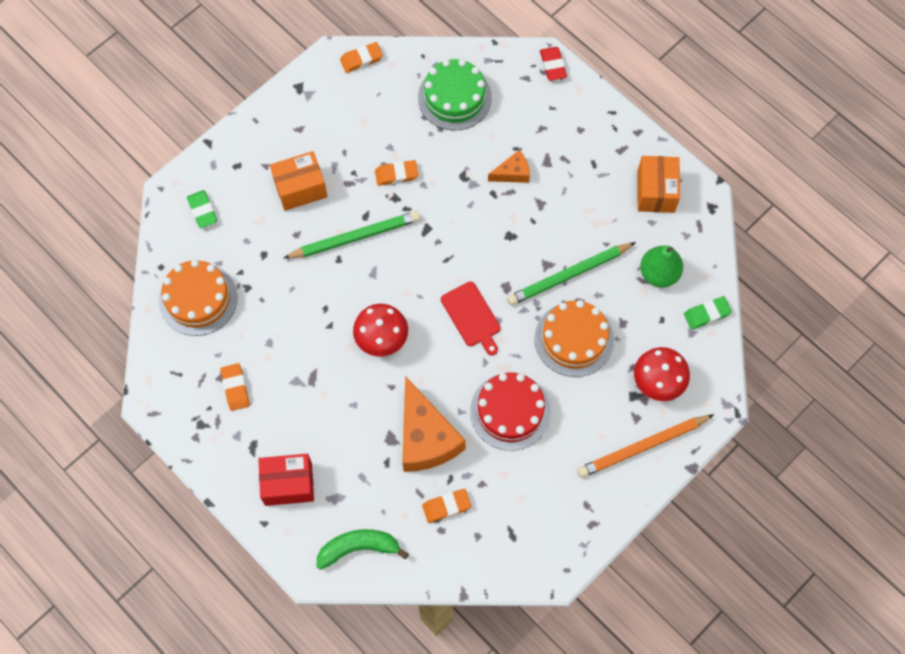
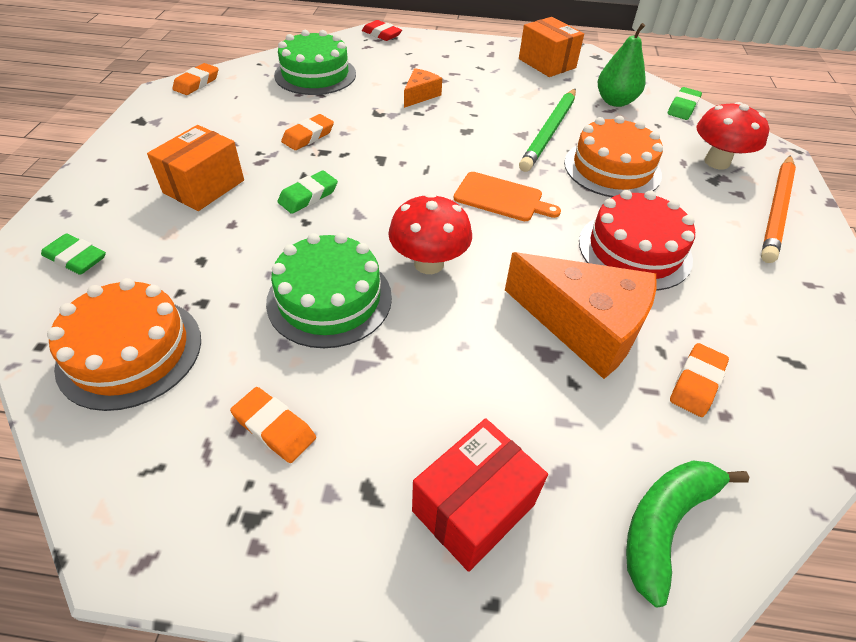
camera: 40 degrees left, 20 degrees down
green pencil [284,211,420,259] -> green eraser [277,171,338,214]
red cutting board [441,281,501,356] -> orange cutting board [454,172,561,221]
none -> green cake [266,233,392,348]

